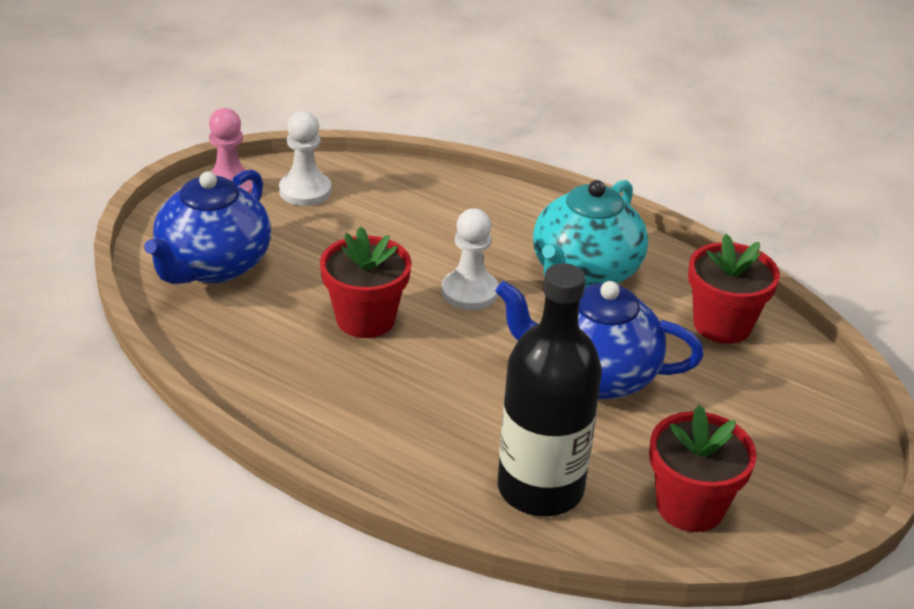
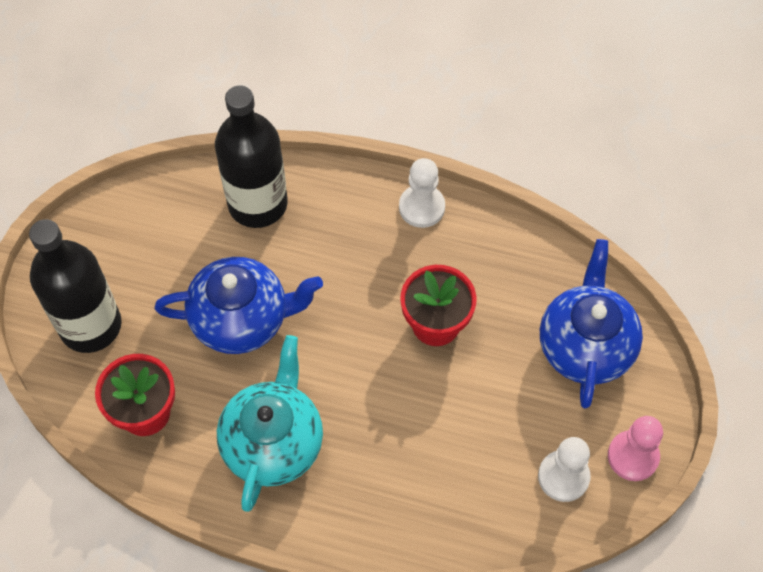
camera: 165 degrees right, 25 degrees up
white pawn [442,208,498,310] -> white pawn moved to [399,158,445,228]
red flower pot [649,405,757,532] -> none
none -> black bottle [29,219,122,353]

